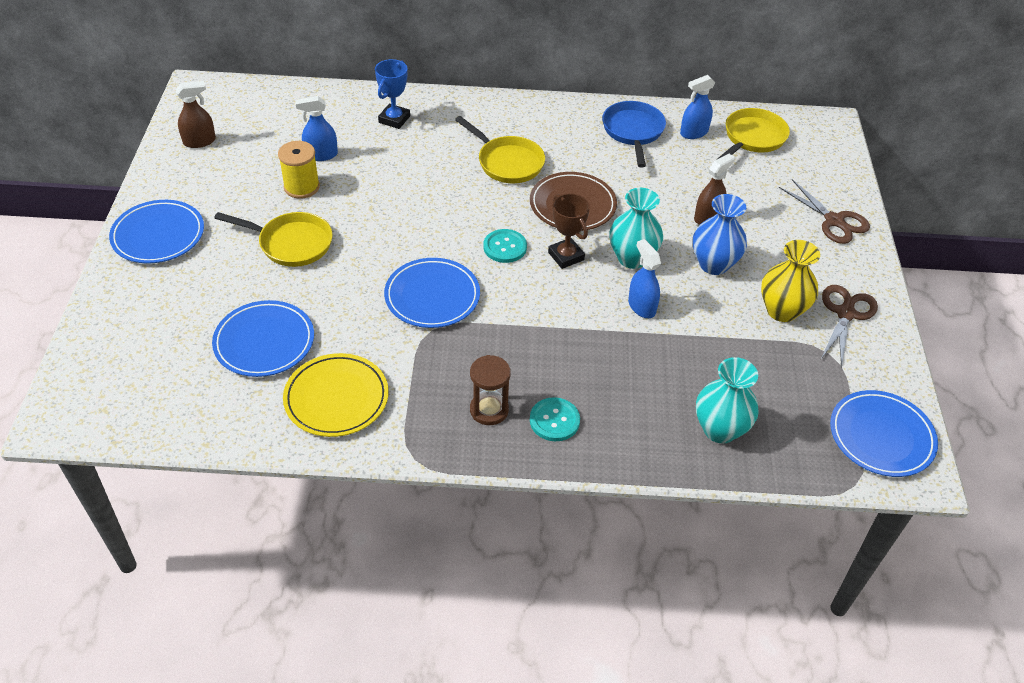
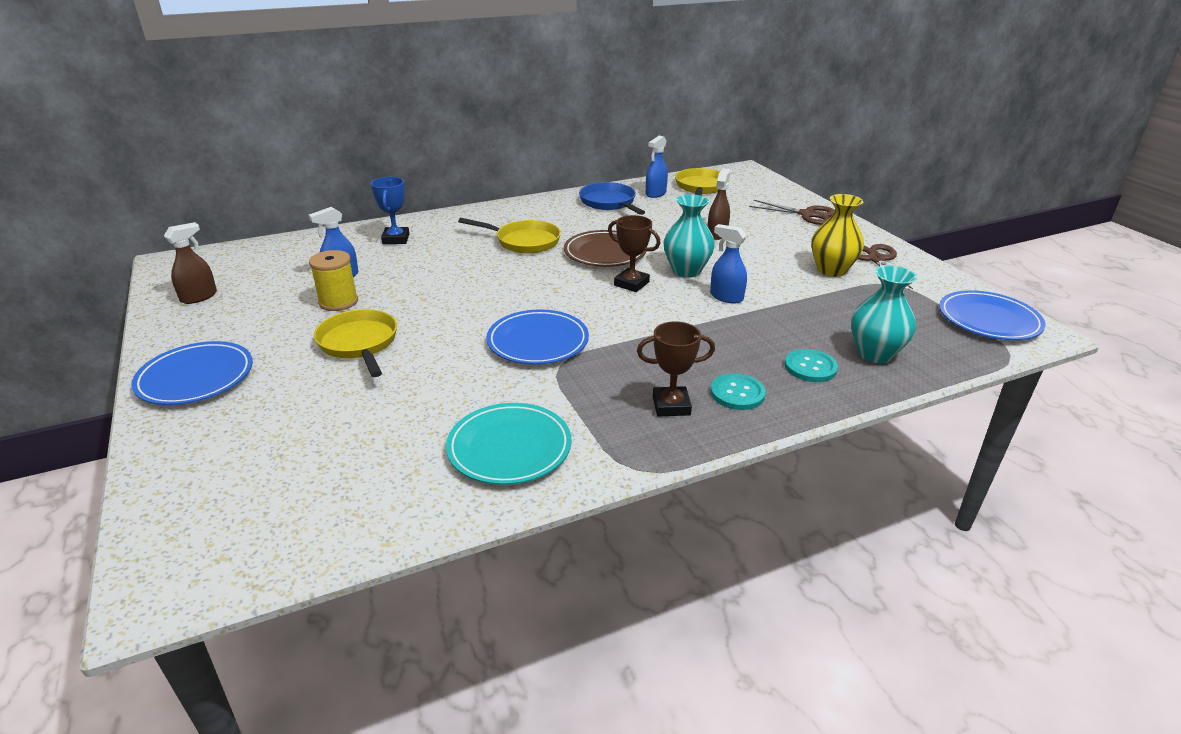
camera: 25 degrees left, 15 degrees down
blue plate [212,300,314,377] -> none
yellow pan [215,212,332,267] -> yellow pan turned 105 degrees counterclockwise [314,309,397,377]
yellow plate [283,353,389,437] -> turquoise plate [446,403,572,485]
brown hourglass [470,355,511,425] -> brown trophy [637,321,715,416]
turquoise button [483,229,527,263] -> turquoise button moved to [785,349,838,382]
blue vase [693,194,747,275] -> none

